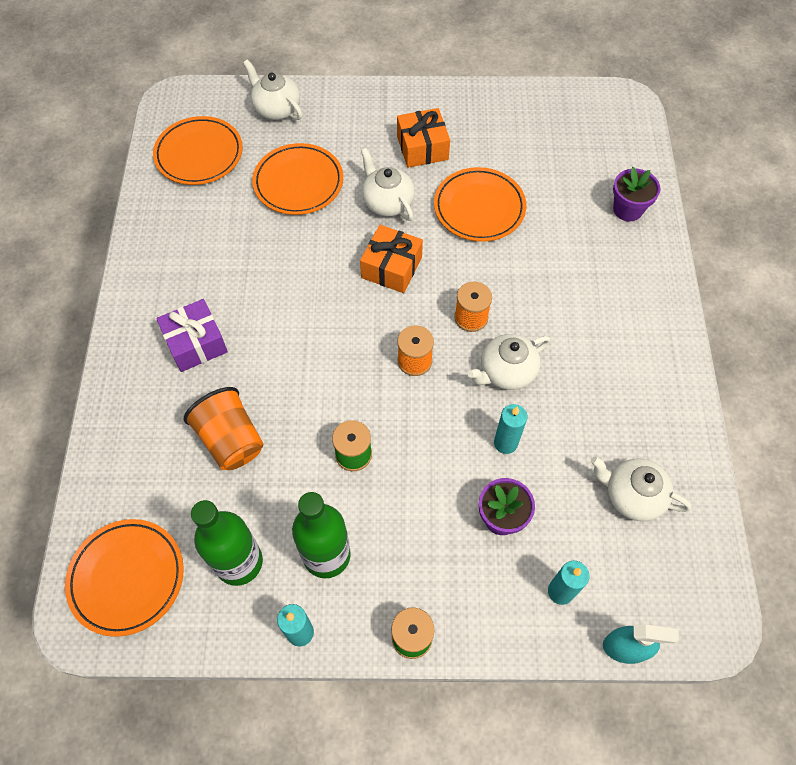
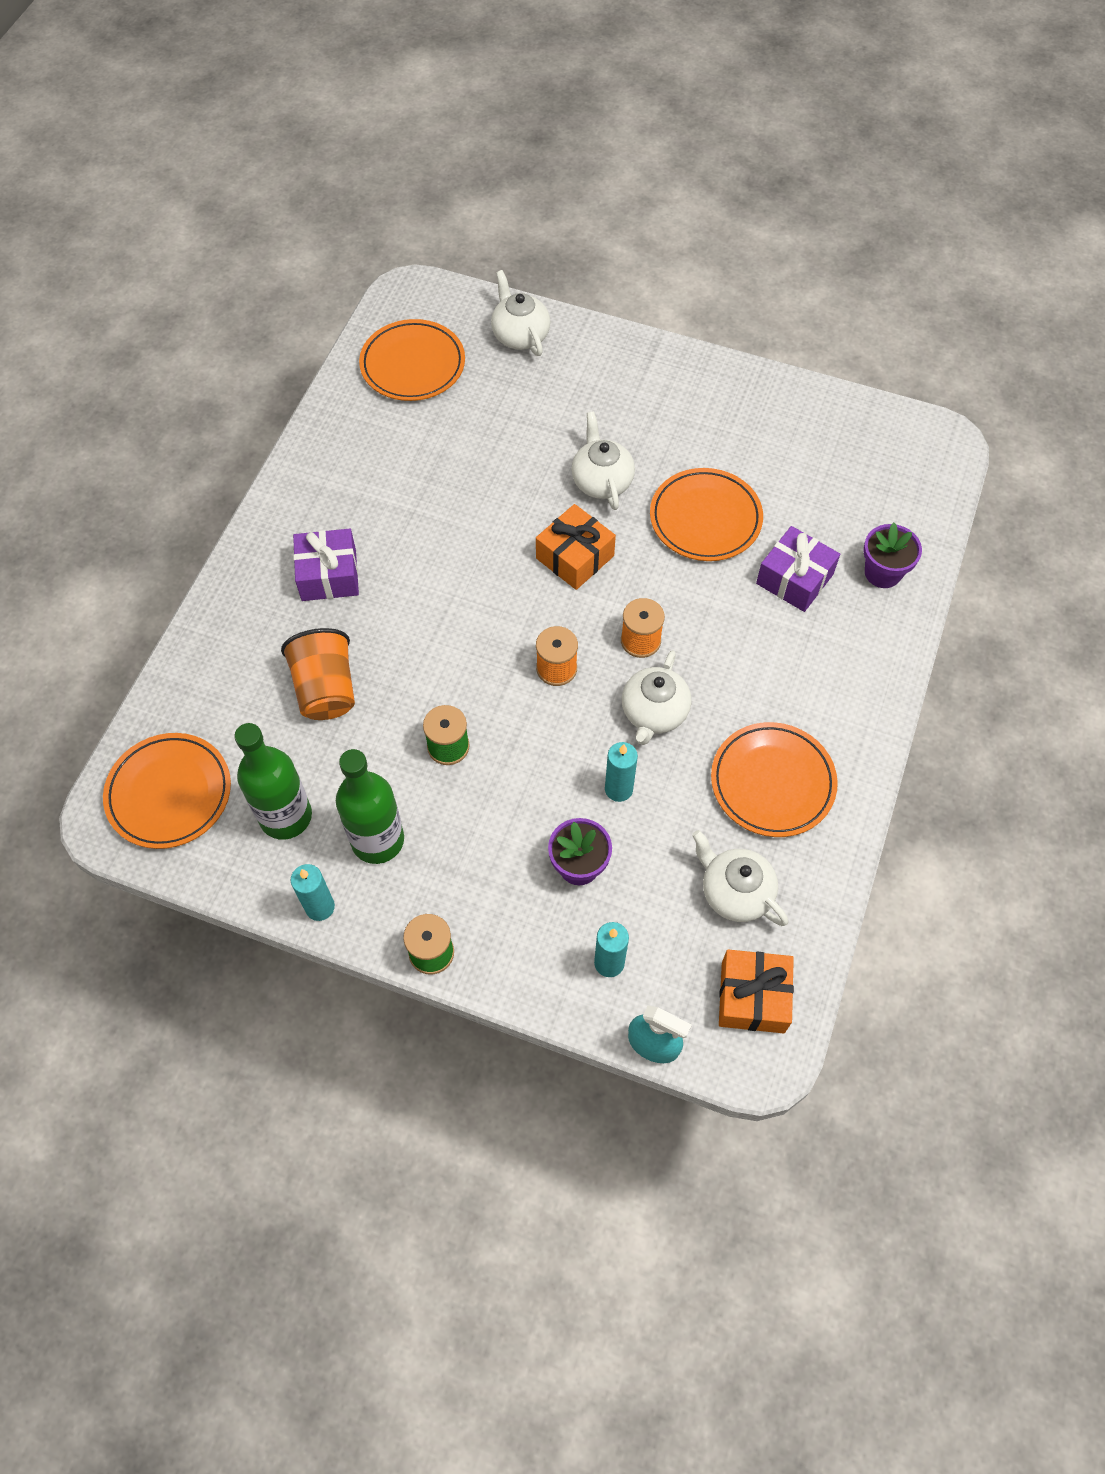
camera: 20 degrees right, 0 degrees up
orange plate [252,143,343,215] -> orange plate moved to [711,722,838,837]
orange gift [397,108,450,168] -> orange gift moved to [719,949,794,1033]
white teapot [468,334,551,390] -> white teapot turned 60 degrees counterclockwise [622,650,691,745]
none -> purple gift [756,526,840,612]

